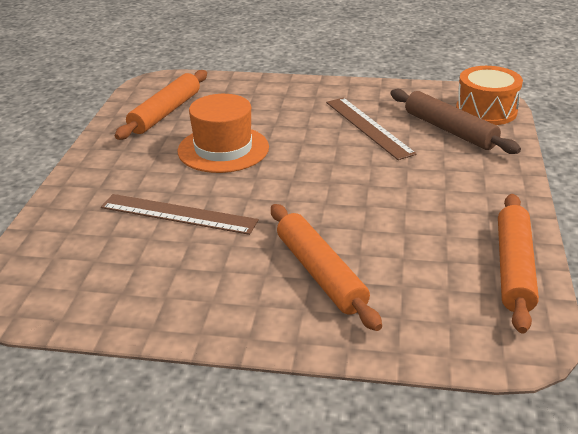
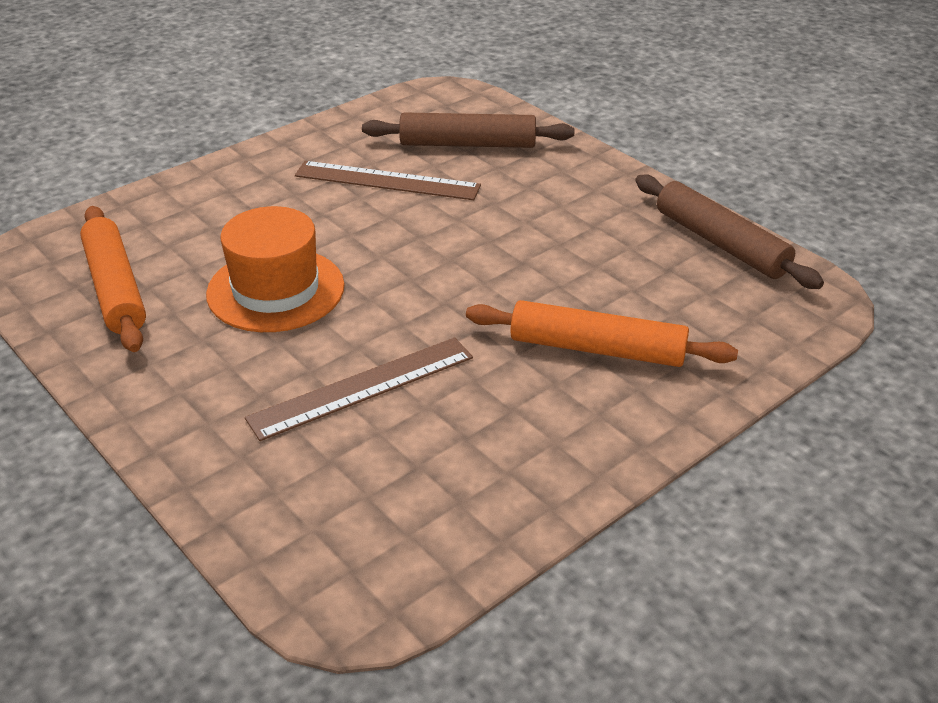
camera: 50 degrees left, 5 degrees up
orange drum [456,66,523,125] -> none
orange rolling pin [498,194,539,333] -> brown rolling pin [635,175,824,289]

